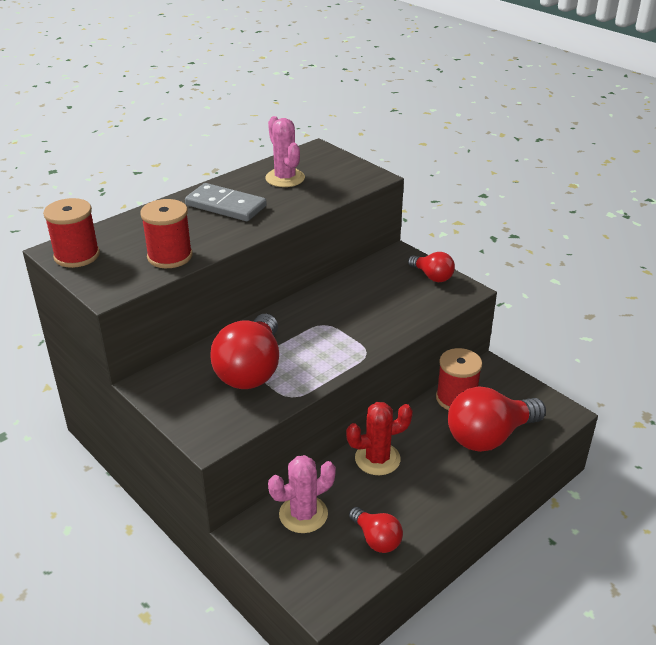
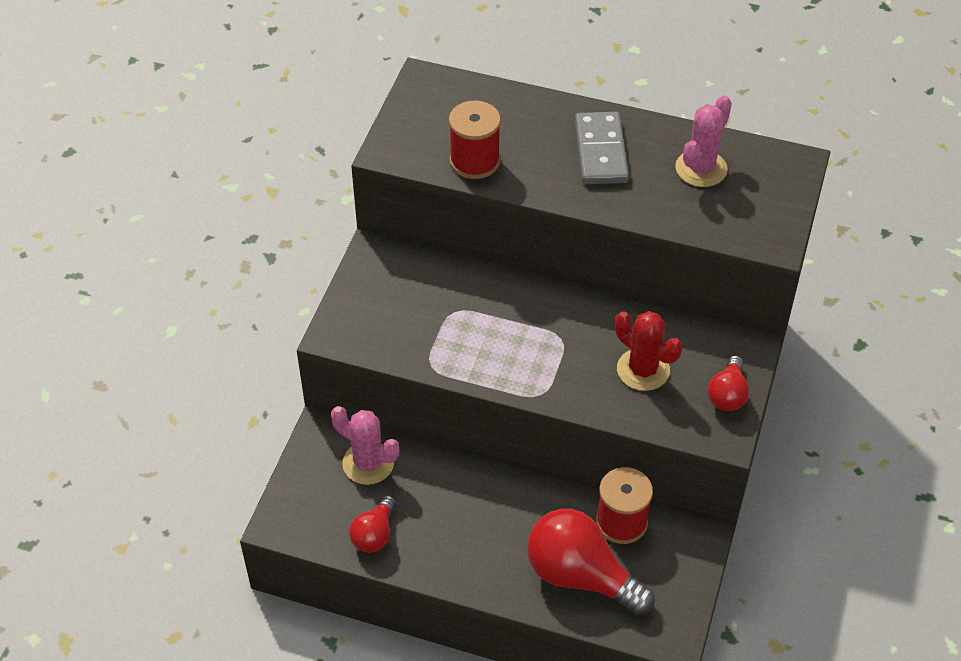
camera: 60 degrees right, 15 degrees up
red spool [43,198,100,268] -> none
red light bulb [210,314,279,389] -> none
red cactus [346,402,413,475] -> red cactus moved to [615,311,682,391]

